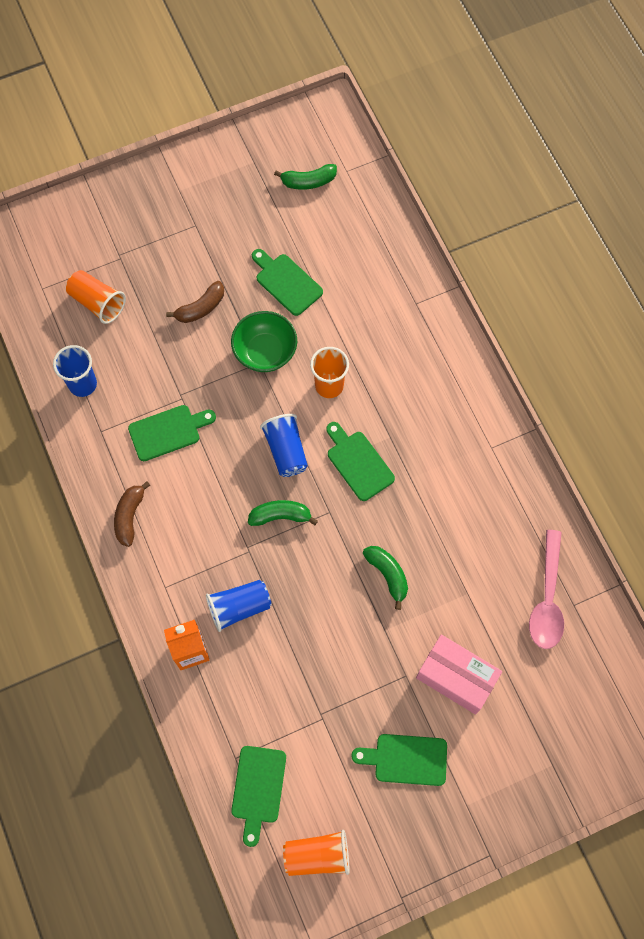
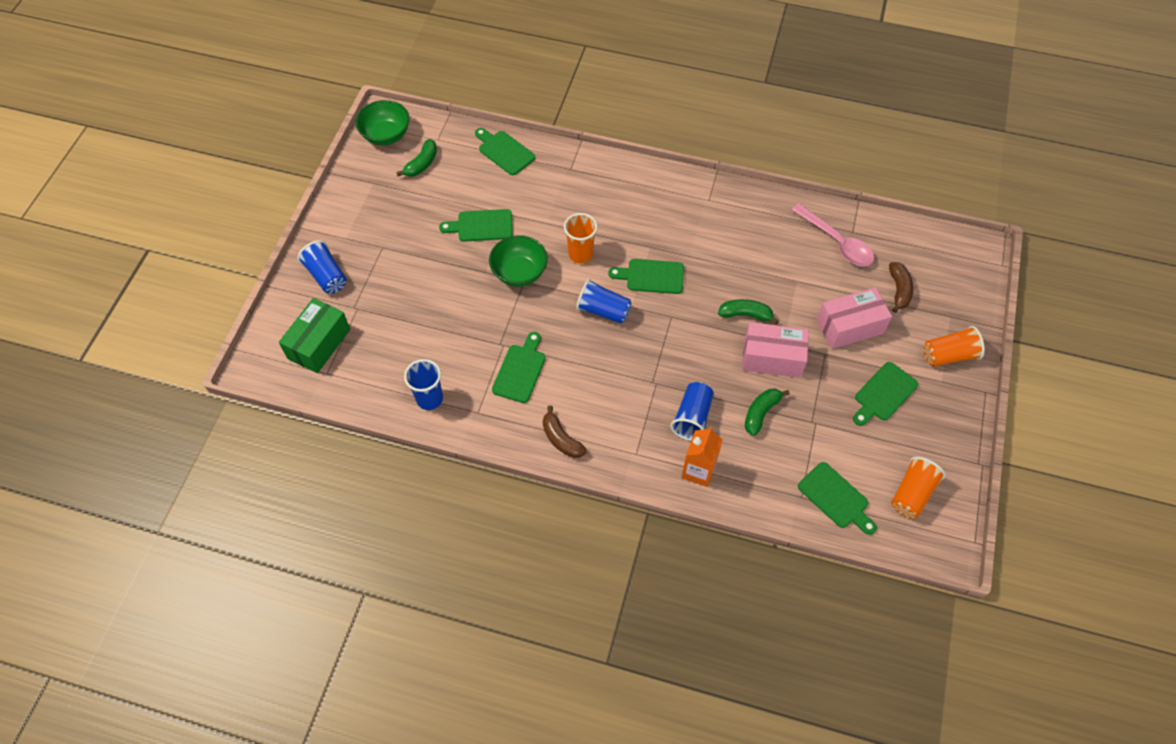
camera: 50 degrees left, 10 degrees down
orange cup [66,270,126,324] -> orange cup moved to [923,326,985,366]
brown banana [166,281,224,323] -> brown banana moved to [889,262,913,313]
green banana [248,500,318,526] -> green banana moved to [745,389,790,436]
none -> green box [279,298,350,373]
none -> blue cup [298,240,347,294]
none -> green bowl [355,100,410,145]
none -> green cutting board [475,128,535,175]
none -> pink box [742,322,809,378]

